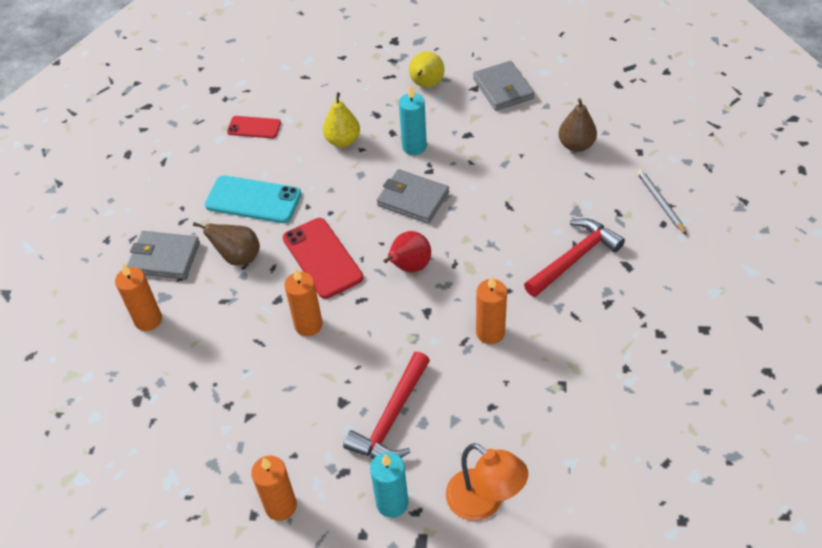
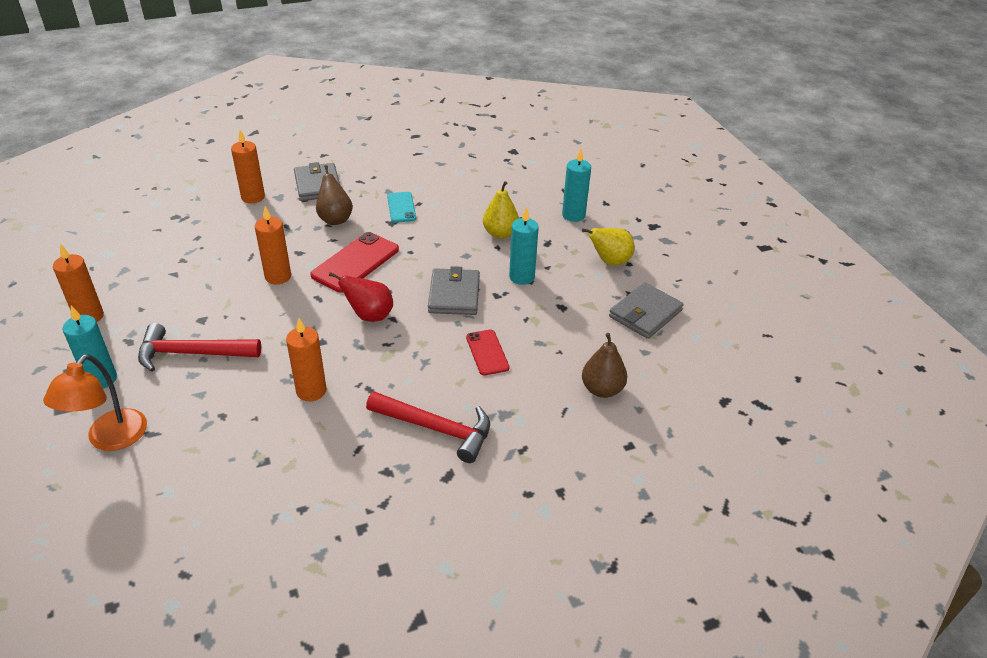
camera: 60 degrees right, 10 degrees down
turquoise phone [205,175,301,223] -> turquoise phone [387,192,416,223], size x0.60
red phone [227,116,281,138] -> red phone moved to [466,330,509,375]
grey pencil [637,169,687,235] -> none
none -> turquoise candle [562,149,591,222]

